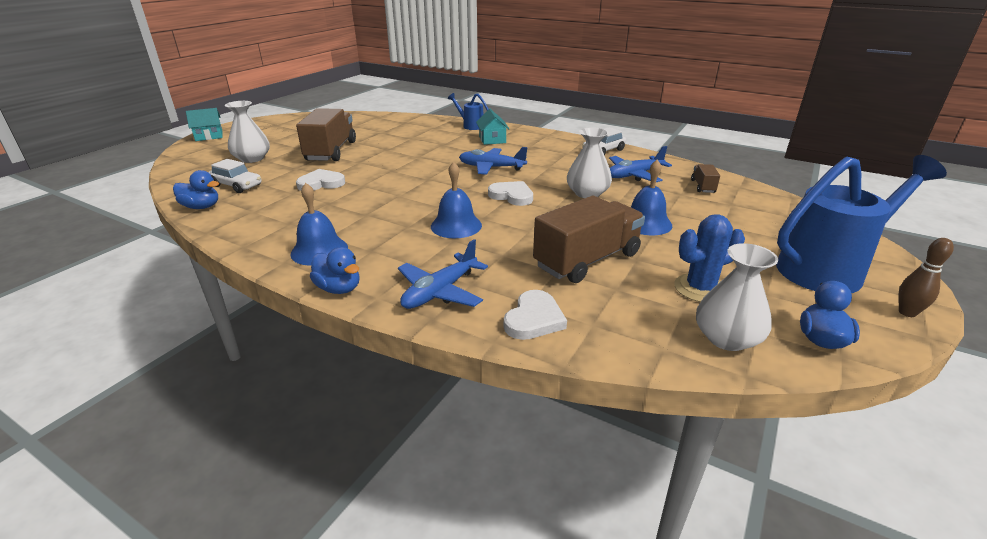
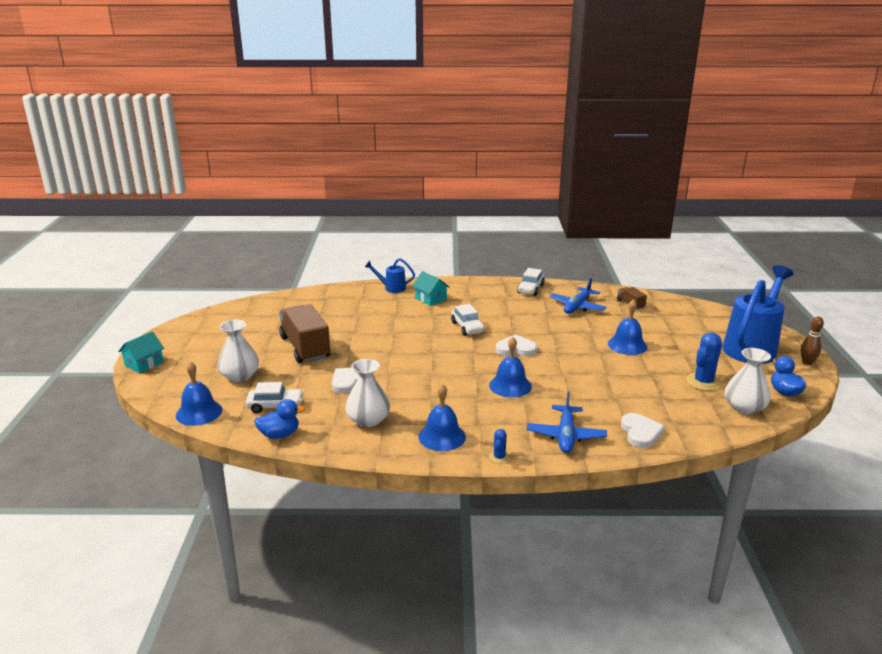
camera: 30 degrees left, 5 degrees down
blue duck [310,247,359,294] -> blue cactus [489,429,510,464]
blue plane [459,147,528,175] -> white car [451,304,485,336]
brown truck [533,196,645,283] -> none
white vase [567,127,612,198] -> white vase moved to [345,359,390,427]
none -> blue bell [176,362,222,426]

